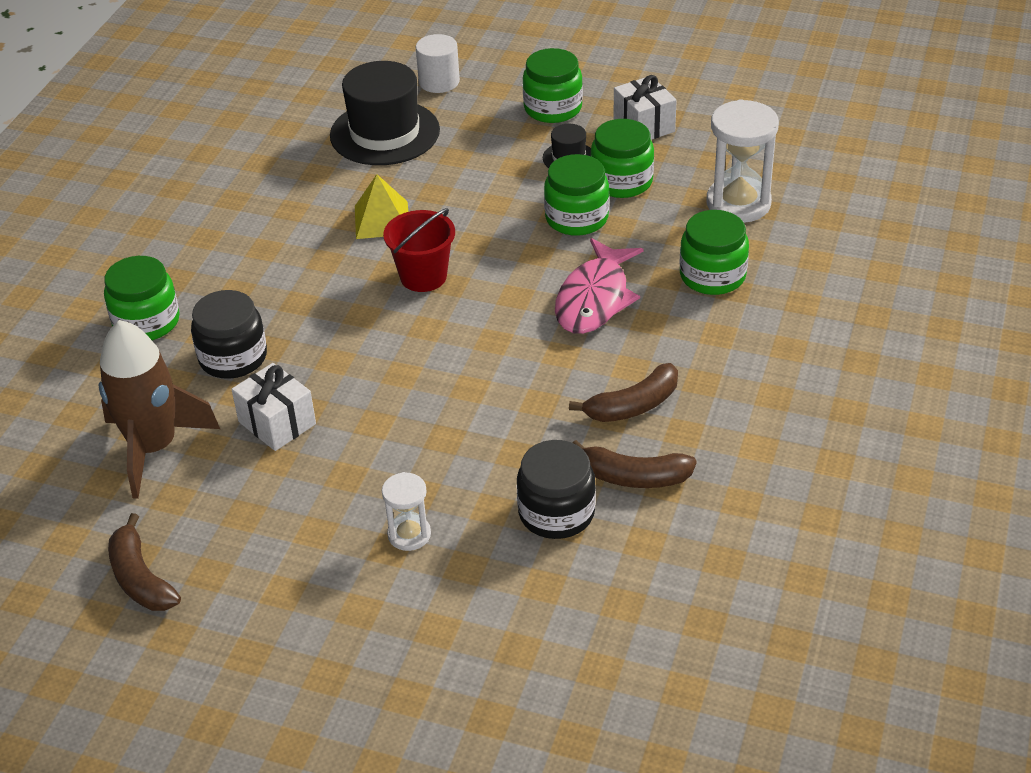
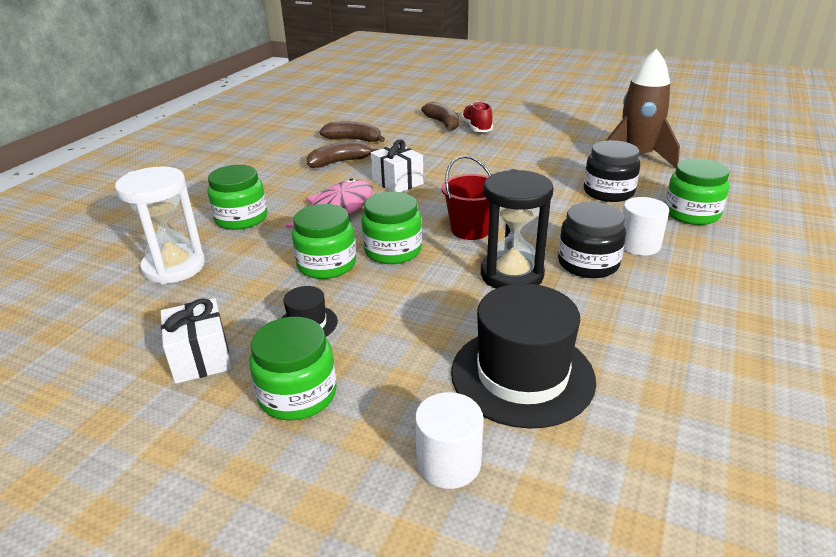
camera: 175 degrees left, 10 degrees down
brown banana [108,513,181,611] -> brown banana moved to [421,102,460,131]
white gift [231,363,316,451] -> white gift moved to [371,139,424,192]
yellow pyramid [355,174,408,239] -> black hourglass [481,169,554,289]
white hourglass [382,472,431,551] -> red shoe [461,101,493,132]
black jar [517,440,596,539] -> black jar moved to [558,202,626,278]
green jar [591,119,654,198] -> green jar moved to [361,192,422,264]
none -> white cylinder [622,197,669,256]

